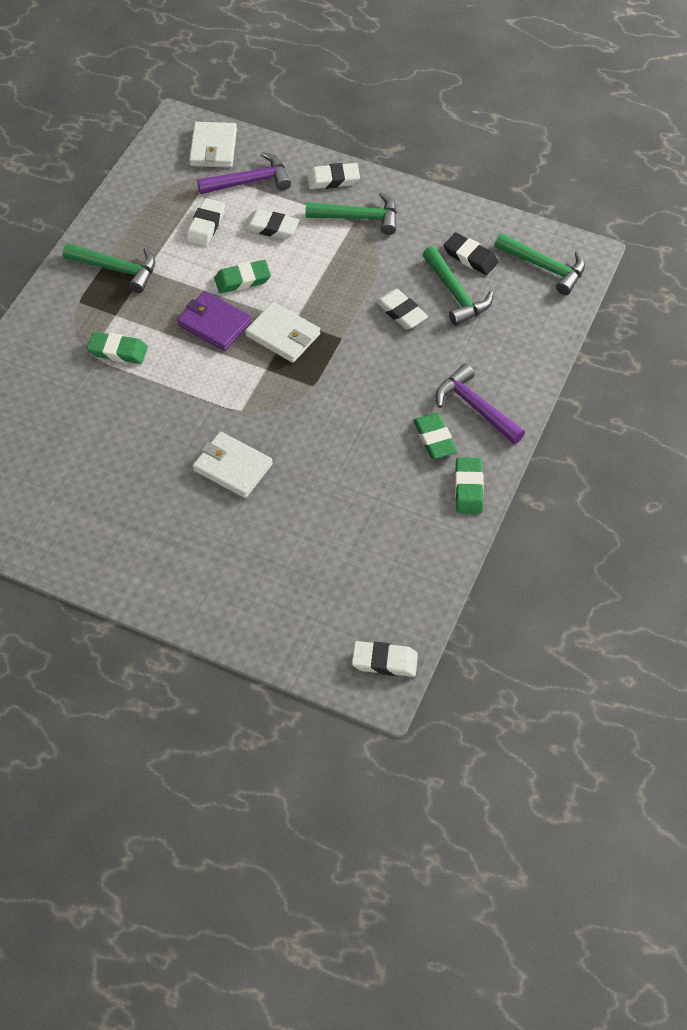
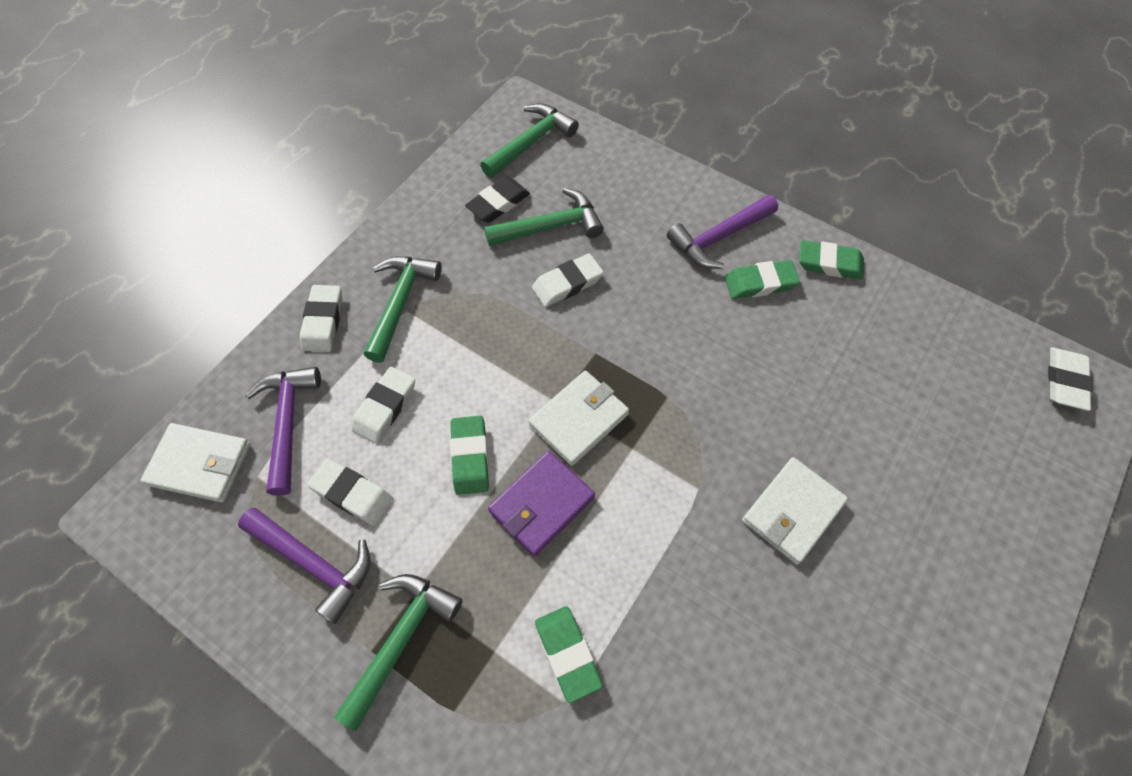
camera: 80 degrees left, 5 degrees up
green eraser [87,332,148,364] -> green eraser turned 45 degrees counterclockwise [535,606,603,703]
none -> purple hammer [238,508,370,624]

